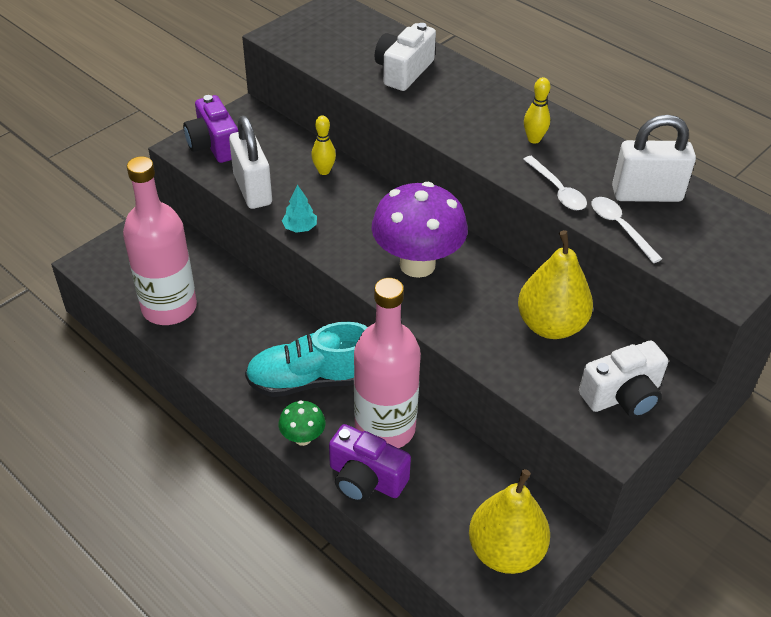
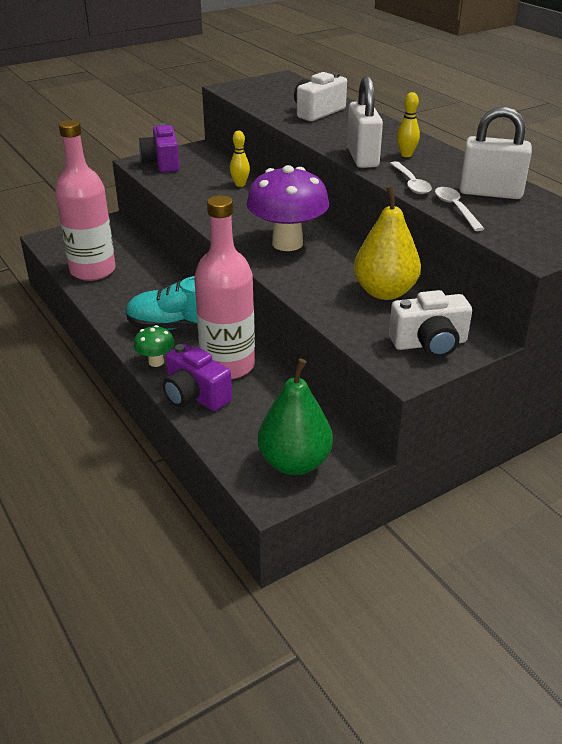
camera: 15 degrees right, 10 degrees down
white padlock [229,116,272,209] -> white padlock moved to [347,76,383,168]
turquoise tree [282,185,317,233] -> none
yellow pear [469,469,550,574] -> green pear [258,358,333,475]

